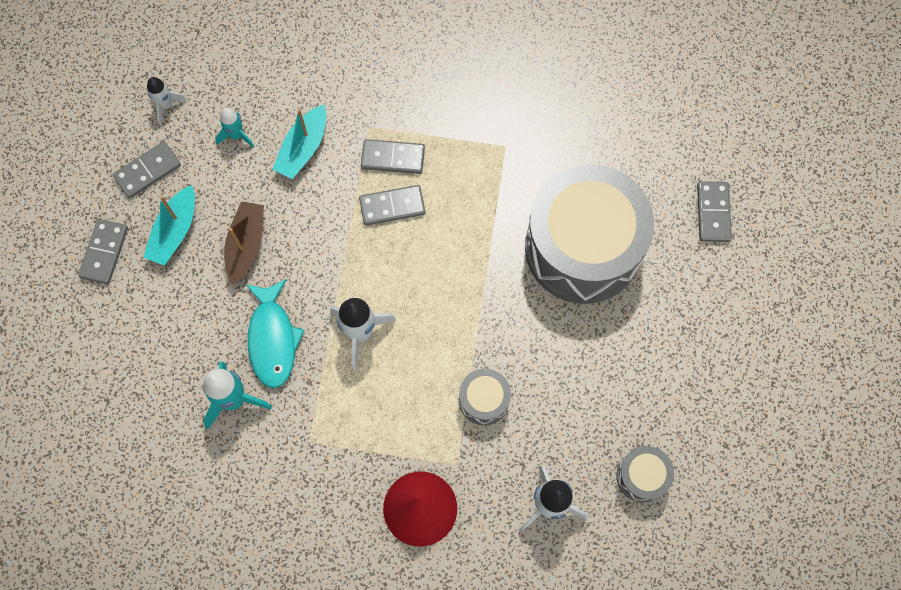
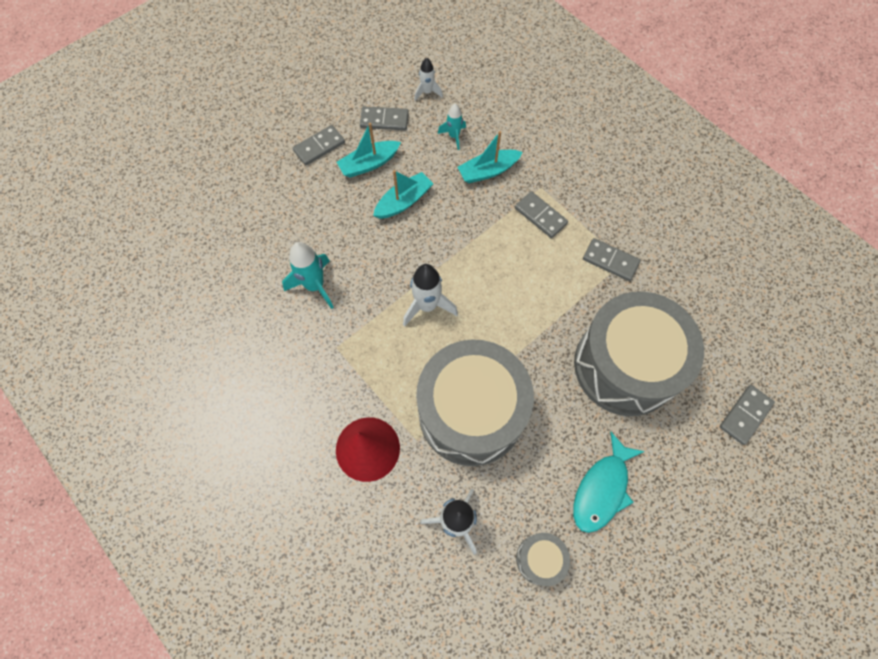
camera: 40 degrees right, 5 degrees down
brown boat [224,201,264,285] -> turquoise boat [373,170,434,219]
turquoise fish [246,279,305,388] -> turquoise fish moved to [573,432,645,533]
grey domino [359,185,425,226] -> grey domino moved to [583,238,640,281]
grey drum [459,369,511,425] -> grey drum [416,339,534,466], size x2.40

